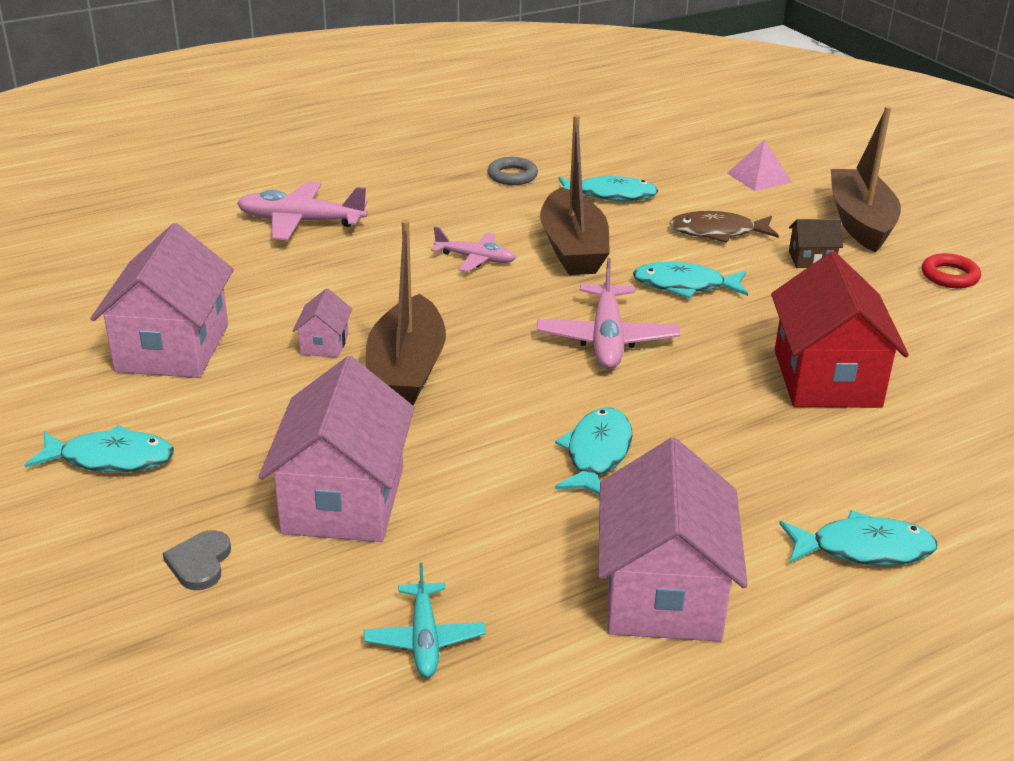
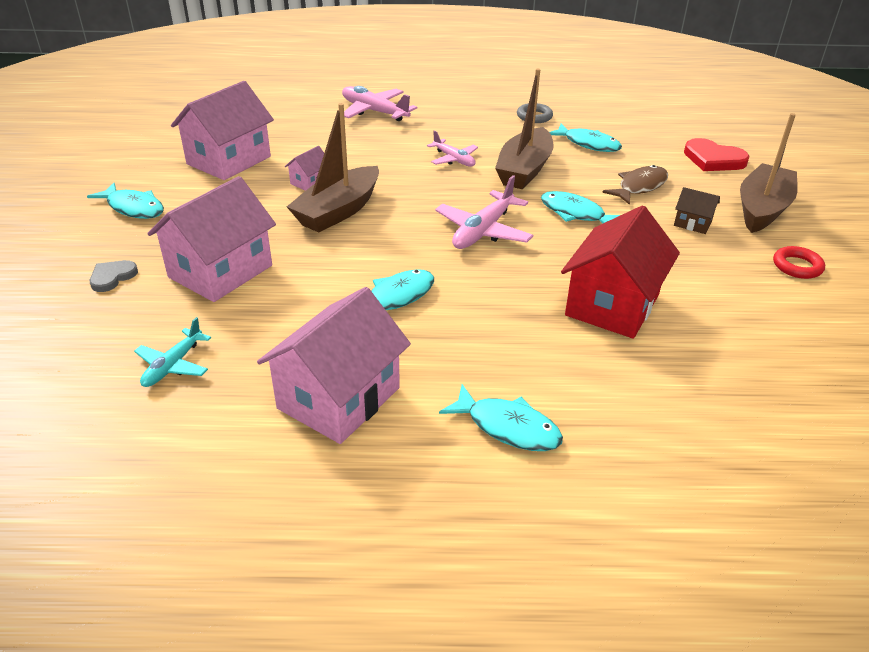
camera: 30 degrees right, 5 degrees up
brown fish [669,211,779,243] -> brown fish turned 105 degrees clockwise [602,165,668,205]
pink pyramid [727,140,792,191] -> red heart [684,138,750,171]

